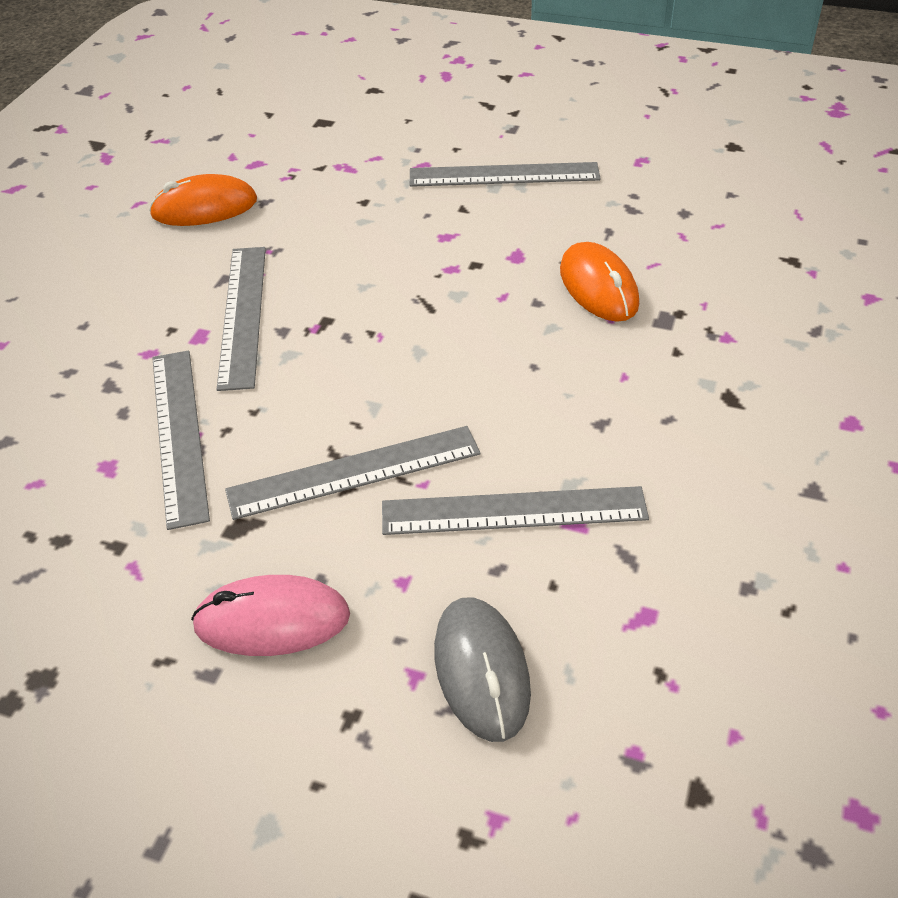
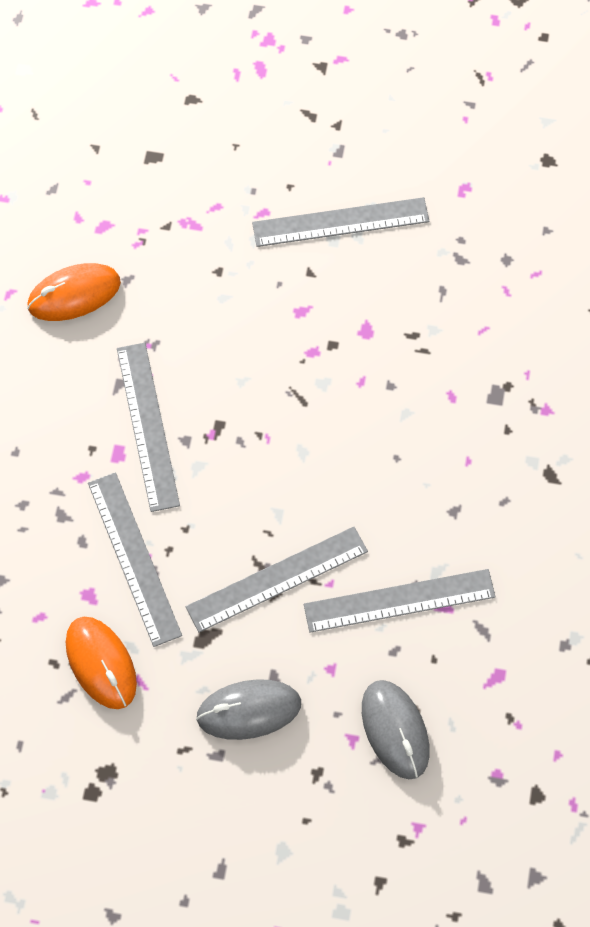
camera: 10 degrees left, 20 degrees up
pink mouse [191,575,350,656] -> grey mouse [196,679,301,740]
orange mouse [560,242,639,322] -> orange mouse moved to [66,617,137,709]

